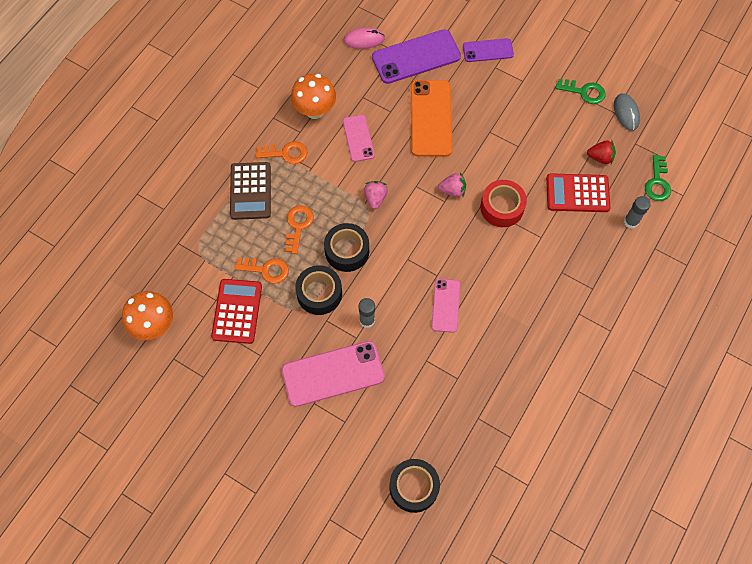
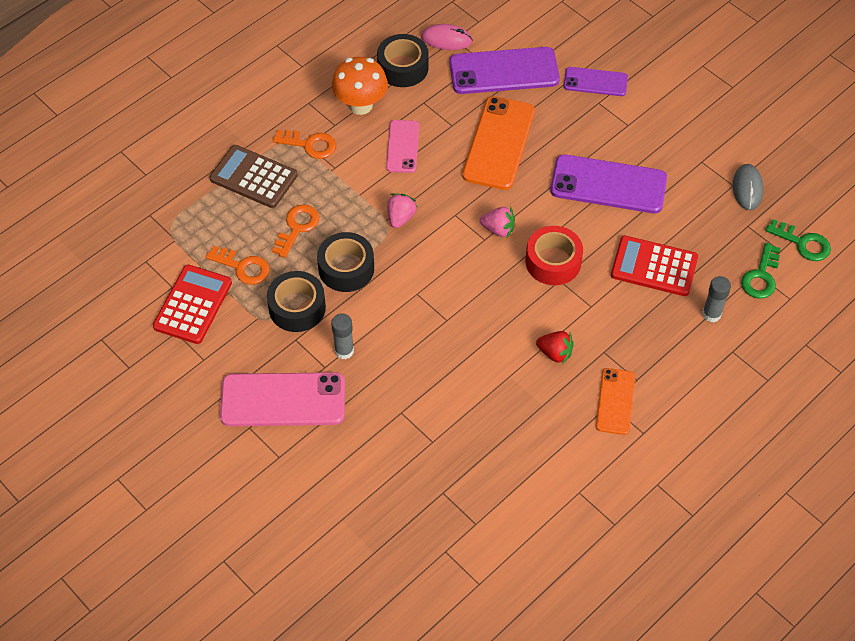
camera: 15 degrees right, 10 degrees down
orange mushroom [122,291,173,340] -> none
brown calculator [230,162,271,220] -> brown calculator turned 105 degrees clockwise [210,145,298,208]
black tape [389,459,440,513] -> black tape moved to [377,34,429,87]
pink phone [431,279,460,333] -> none
green key [556,79,606,104] -> green key moved to [765,219,831,261]
red strawberry [587,141,616,164] -> red strawberry moved to [536,331,574,365]
none -> purple phone [550,154,667,213]
none -> orange phone [596,368,635,435]

